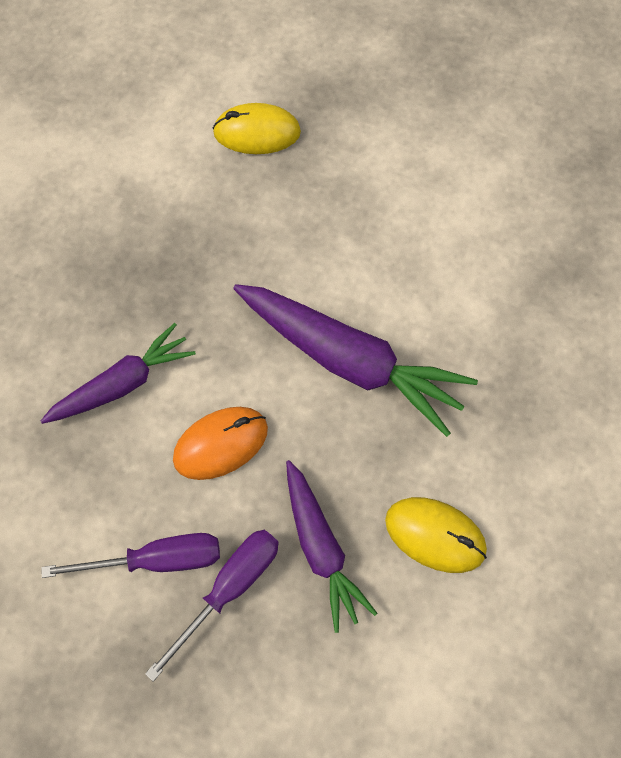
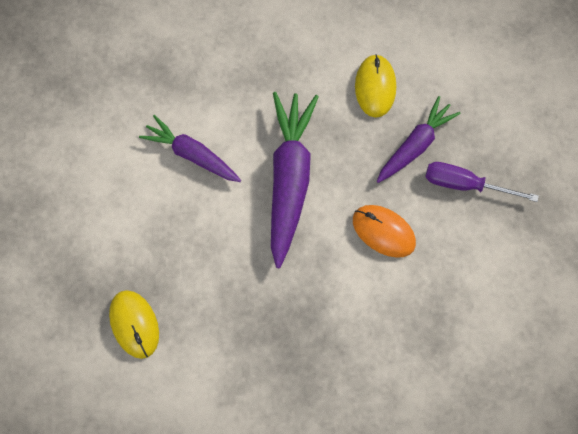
camera: 115 degrees left, 5 degrees up
purple carrot [41,323,196,424] -> purple carrot moved to [139,115,241,182]
purple screwdriver [41,533,220,578] -> none

